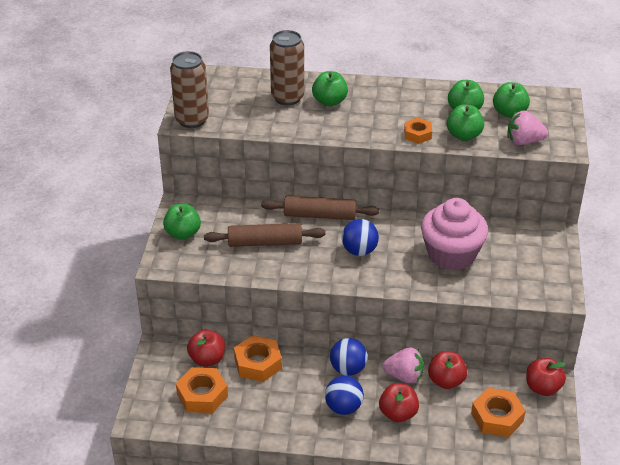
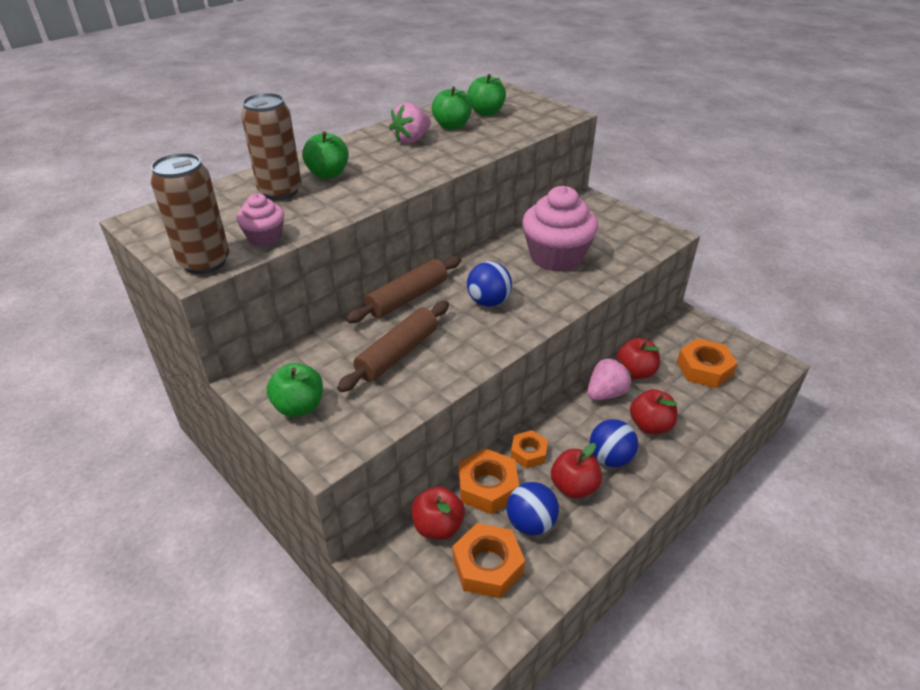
camera: 50 degrees left, 0 degrees up
blue ball [330,338,368,376] -> blue ball moved to [507,482,559,535]
orange nut [404,118,432,144] -> orange nut moved to [511,430,548,468]
green apple [447,104,484,141] -> none
pink strawberry [508,111,548,145] -> pink strawberry moved to [389,103,431,144]
red apple [526,358,566,396] -> red apple moved to [551,443,602,499]
none -> pink cupcake [237,194,284,246]

